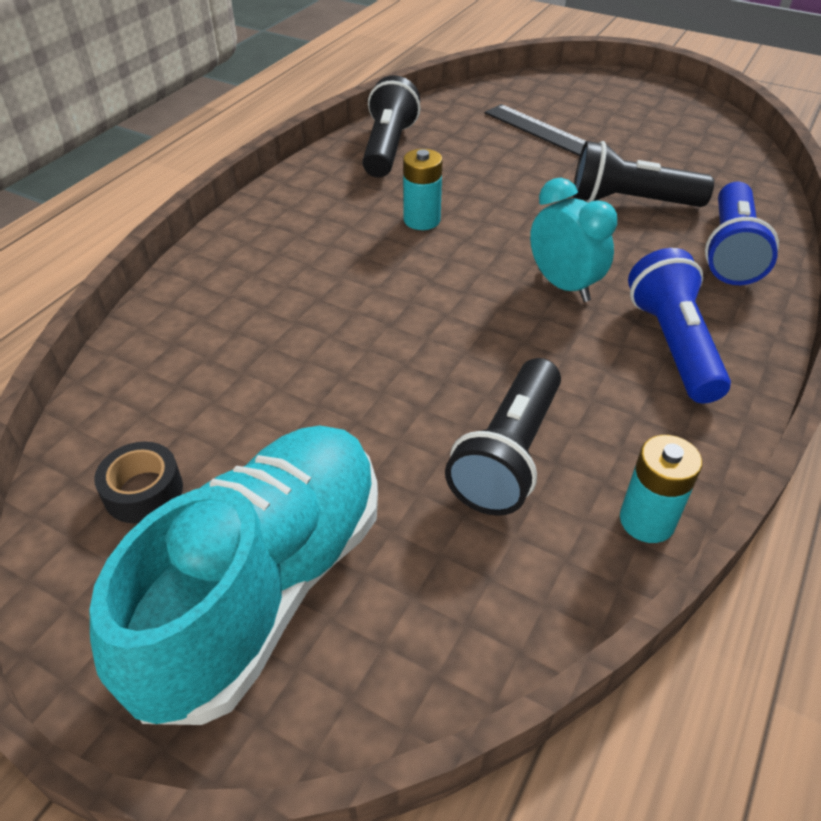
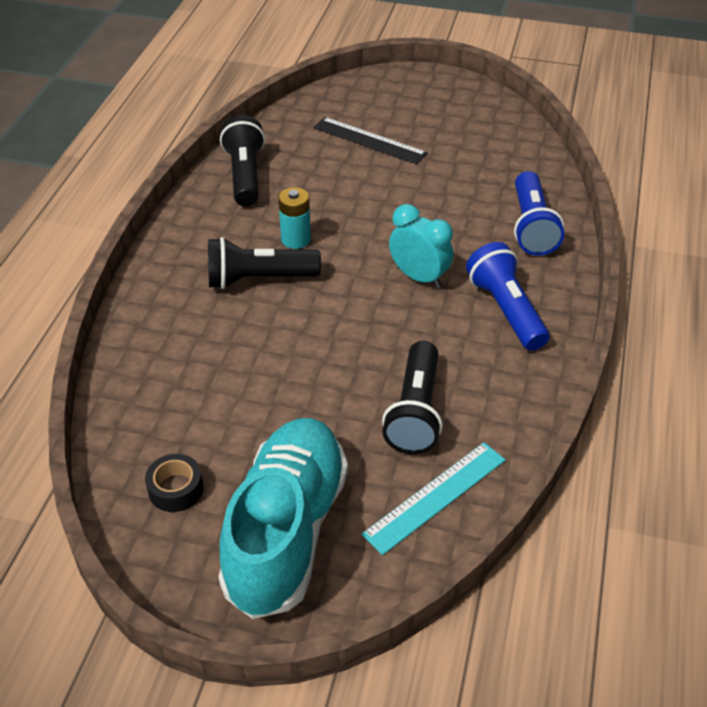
camera: 15 degrees left, 0 degrees up
black flashlight [573,141,714,207] -> black flashlight moved to [208,237,321,289]
turquoise battery [620,435,702,543] -> none
none -> turquoise ruler [361,442,505,555]

